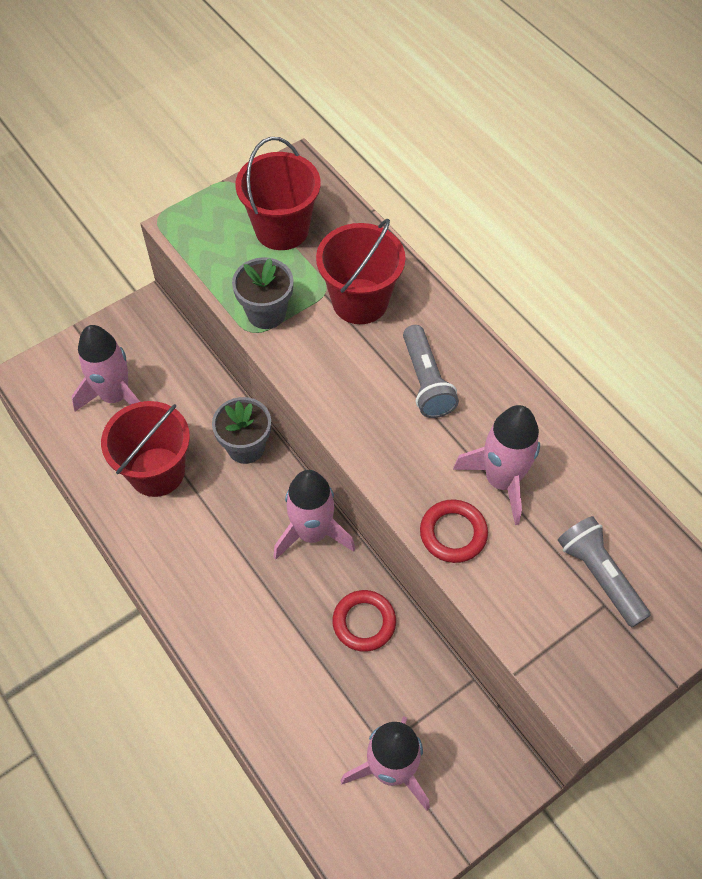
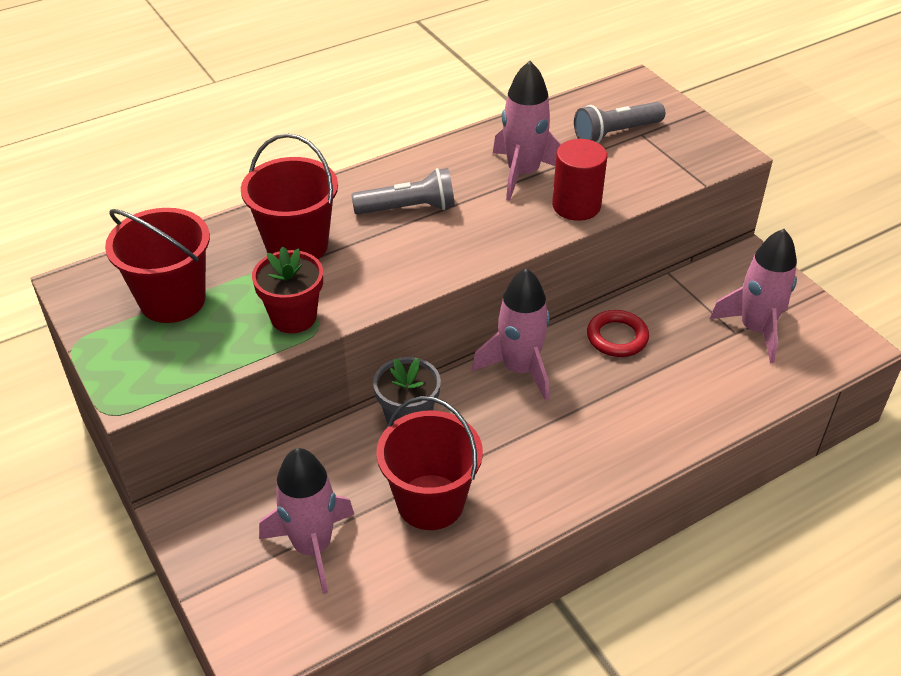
camera: 85 degrees left, 15 degrees down
grey flower pot [232,257,294,329] -> red flower pot [252,246,323,333]
red ring [420,499,488,563] -> red cylinder [552,139,607,221]

